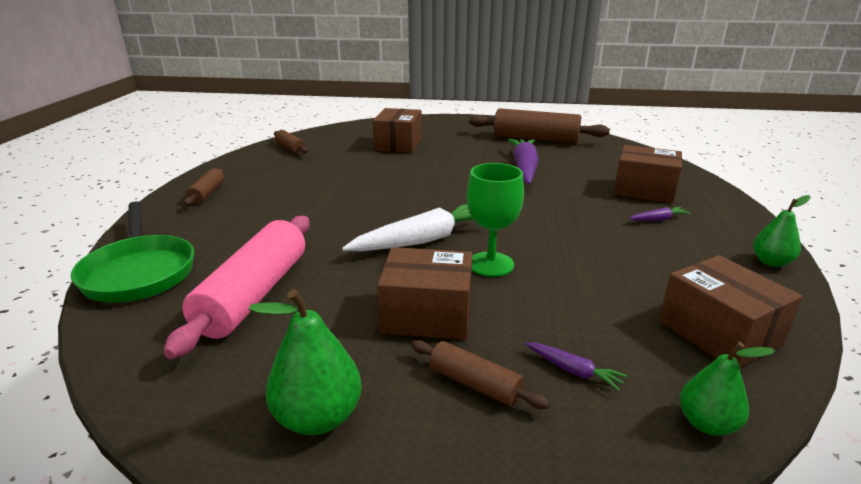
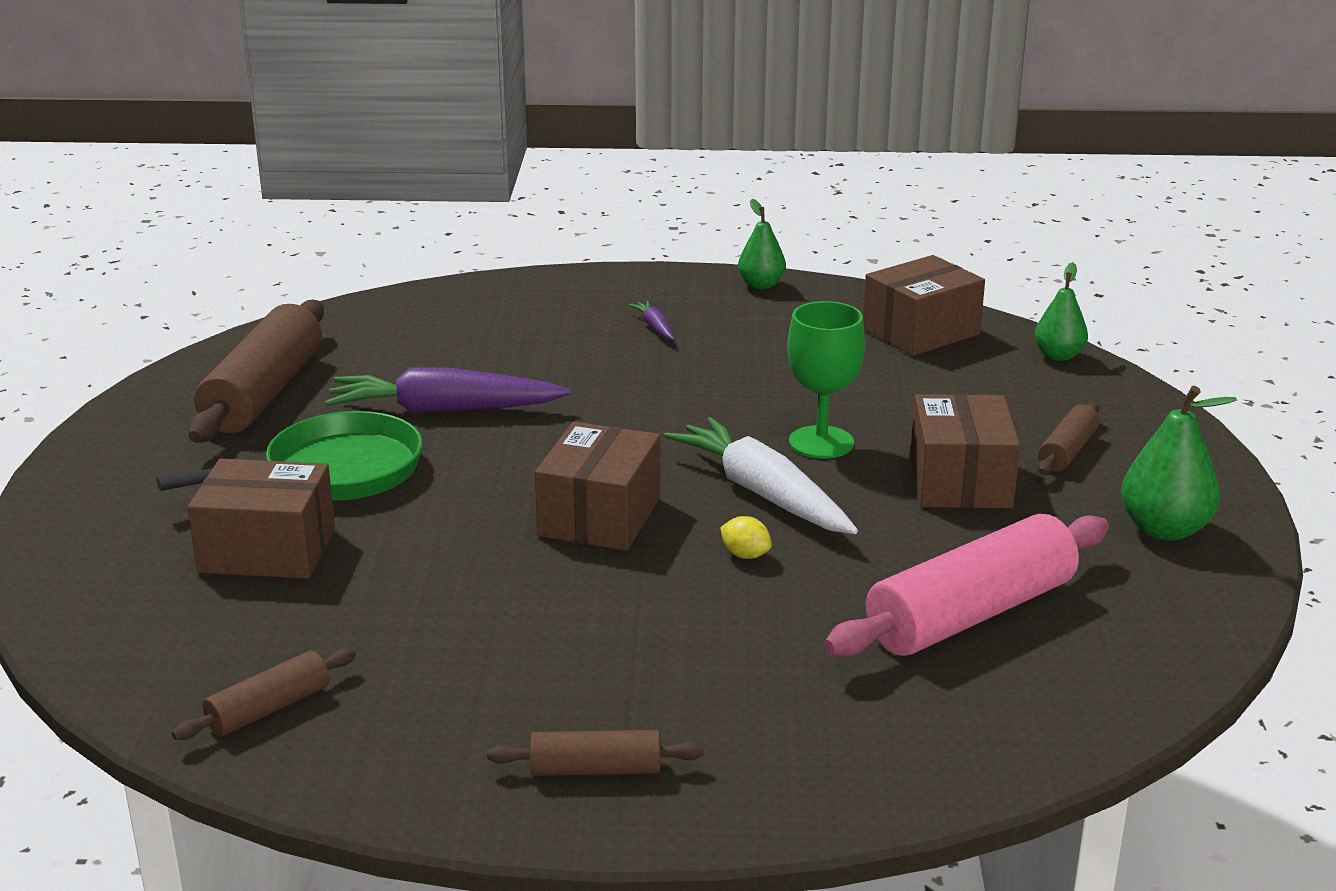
camera: 95 degrees left, 0 degrees up
green pan [71,201,194,302] -> green pan moved to [156,411,423,501]
pink rolling pin [163,216,310,359] -> pink rolling pin turned 45 degrees counterclockwise [824,514,1109,657]
purple carrot [525,342,627,391] -> none
brown box [613,145,682,204] -> brown box moved to [535,422,661,551]
none -> yellow lemon [720,516,772,559]

